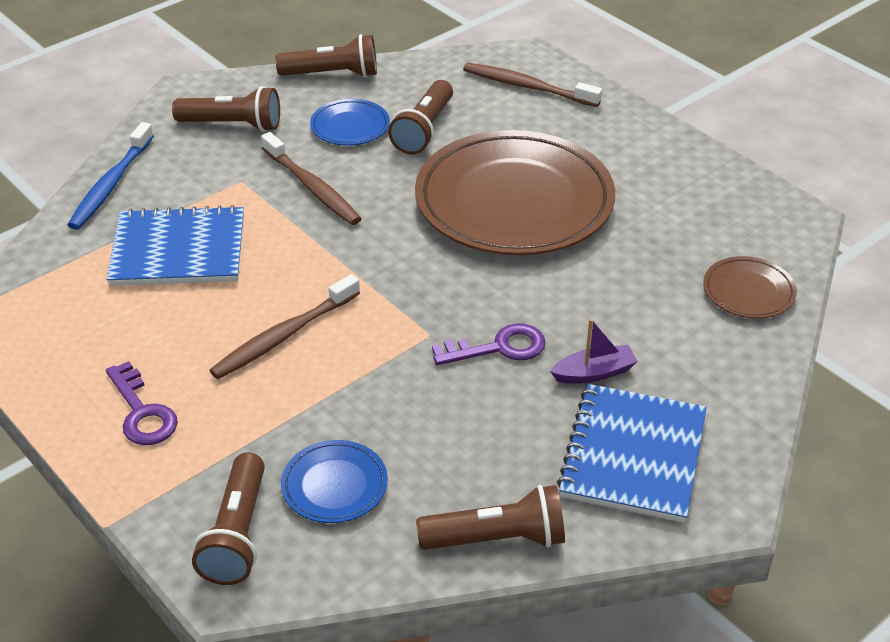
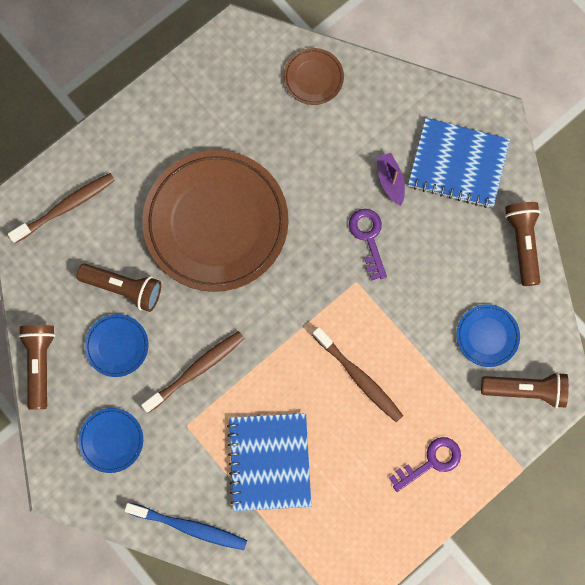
camera: 90 degrees left, 35 degrees up
brown flashlight [172,86,280,132] -> blue plate [78,408,143,473]
brown toothbrush [463,63,602,107] -> brown toothbrush turned 150 degrees counterclockwise [8,173,115,243]

